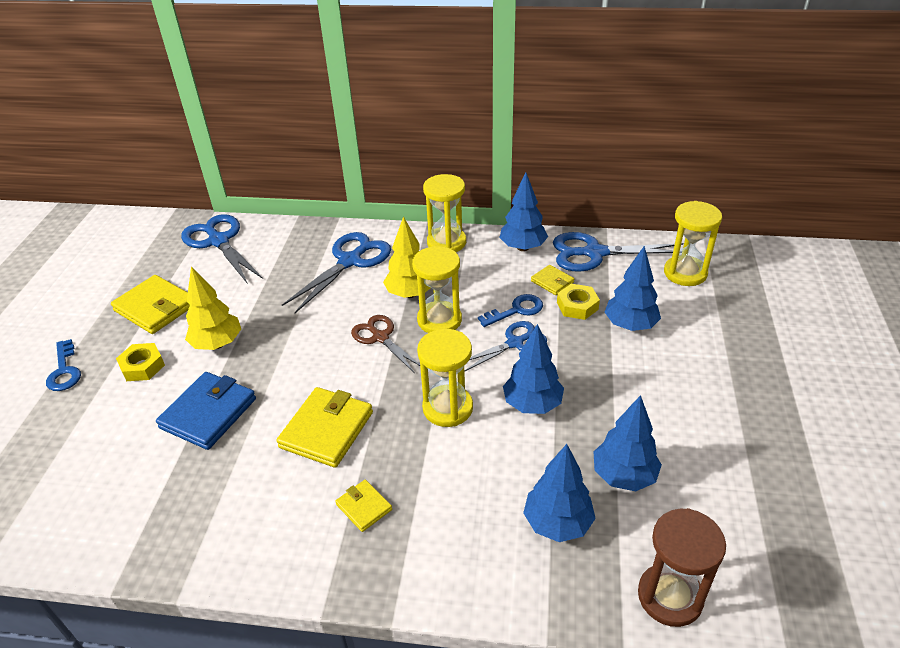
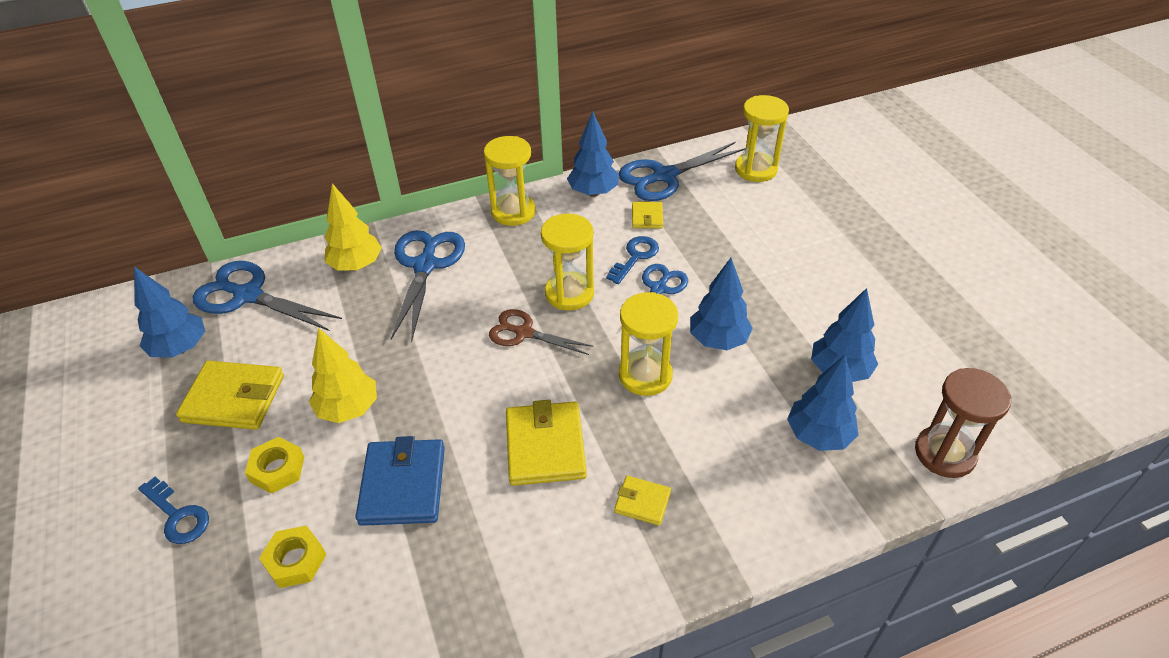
camera: 30 degrees left, 5 degrees up
yellow tree [383,217,431,298] -> yellow tree moved to [325,183,382,271]
yellow wallet [531,265,574,295] -> yellow wallet turned 75 degrees clockwise [632,202,663,228]
yellow nut [557,284,600,320] -> yellow nut moved to [259,525,327,588]
blue tree [605,246,661,331] -> blue tree moved to [134,267,205,358]

